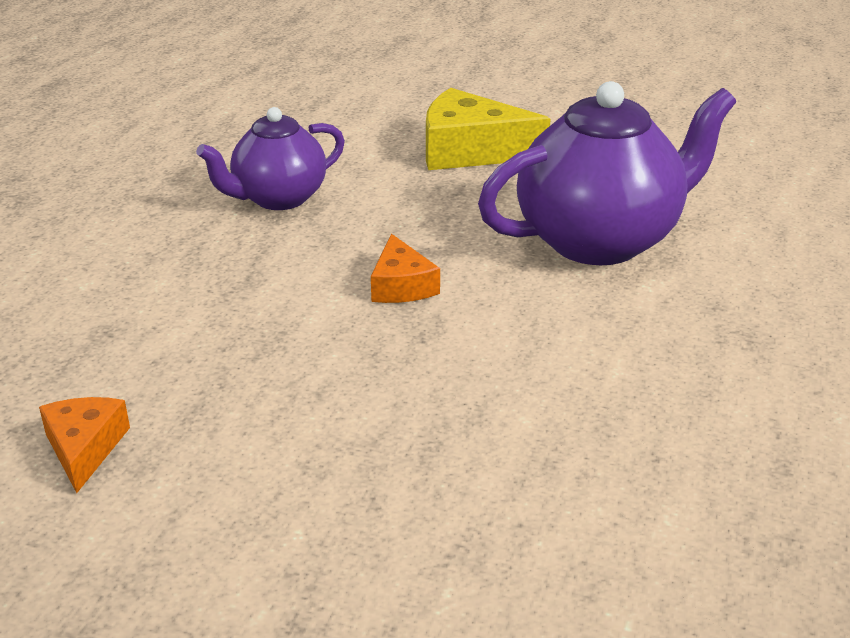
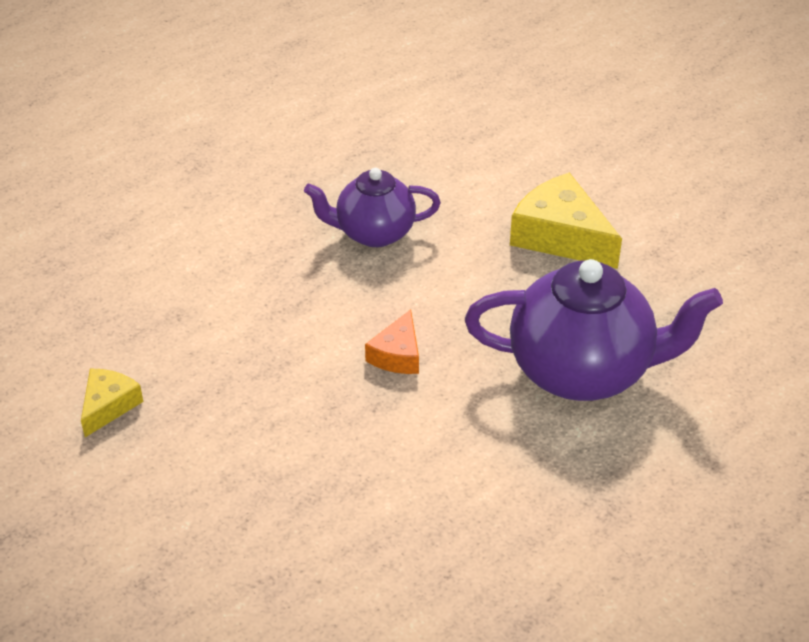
camera: 30 degrees right, 10 degrees up
orange cheese [39,397,130,493] -> yellow cheese [81,368,143,437]

